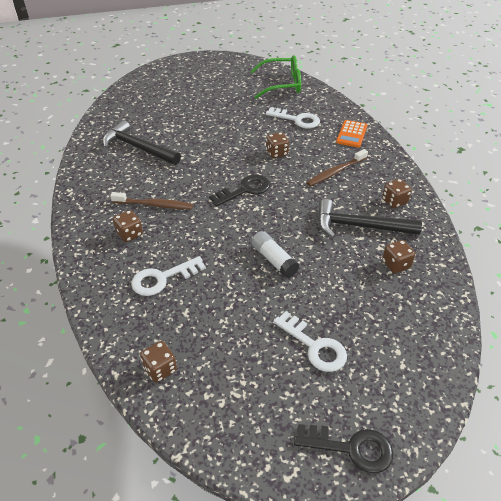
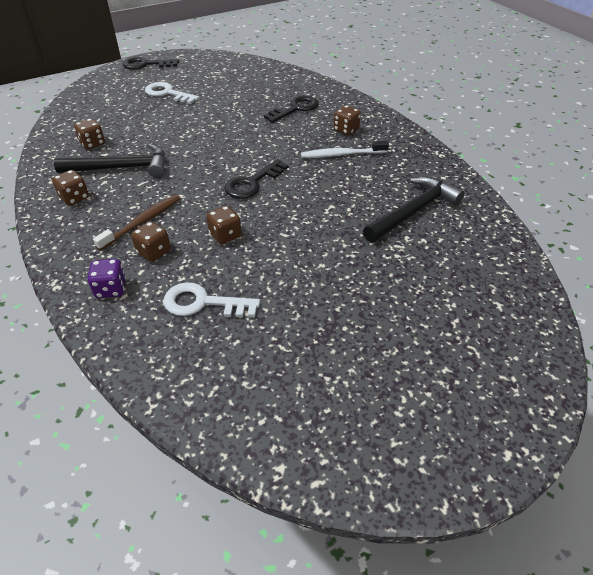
camera: 165 degrees right, 0 degrees up
black hammer [102,120,181,165] -> black hammer turned 60 degrees counterclockwise [363,176,465,243]
brown toothbrush [110,192,193,209] -> white toothbrush [301,141,389,158]
white key [131,256,206,296] -> black key [263,96,319,123]
brown dice [140,341,177,383] -> brown dice moved to [131,221,171,262]
green glasses [250,55,301,98] -> none
white glue stick [251,231,299,278] -> none
orange calculator [336,120,367,148] -> purple dice [87,259,126,298]

